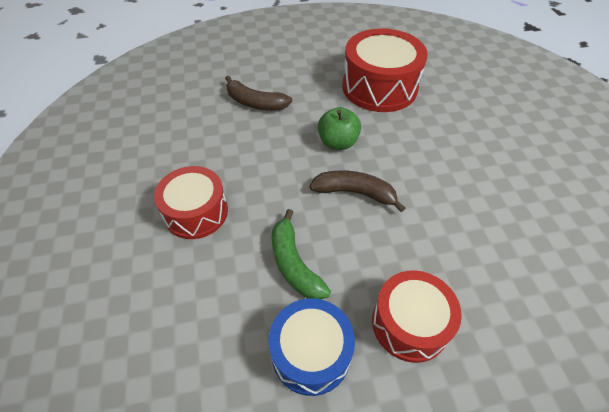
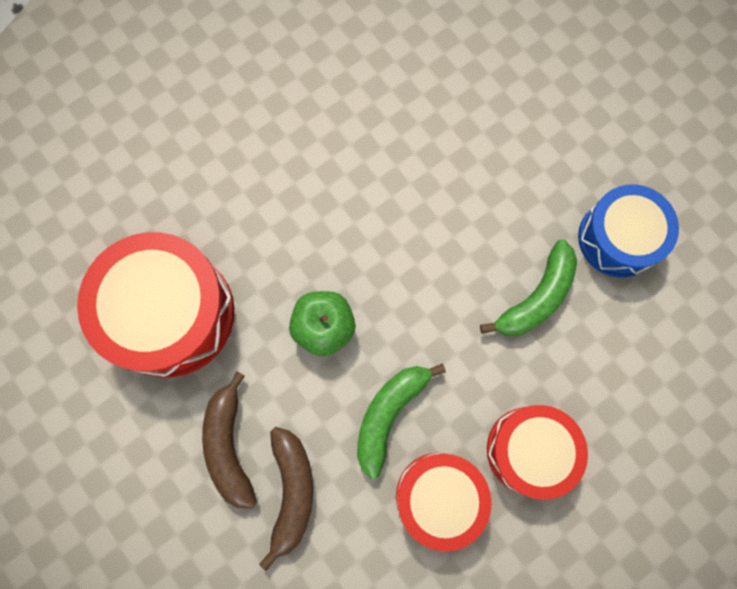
camera: 115 degrees left, 25 degrees up
brown banana [309,170,405,212] -> brown banana moved to [202,371,257,509]
red drum [372,270,462,363] -> red drum moved to [396,453,492,552]
none -> green banana [357,364,446,479]

